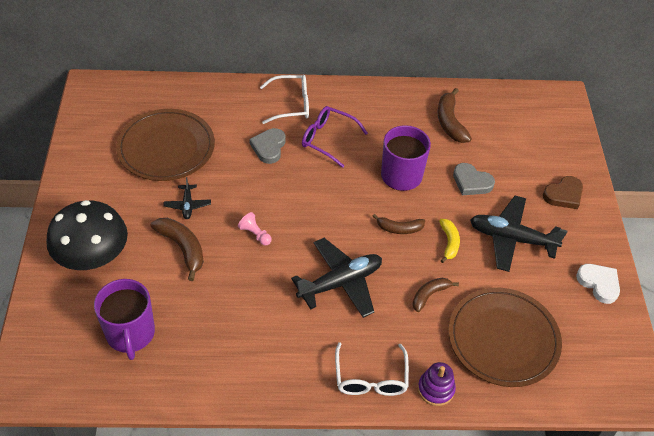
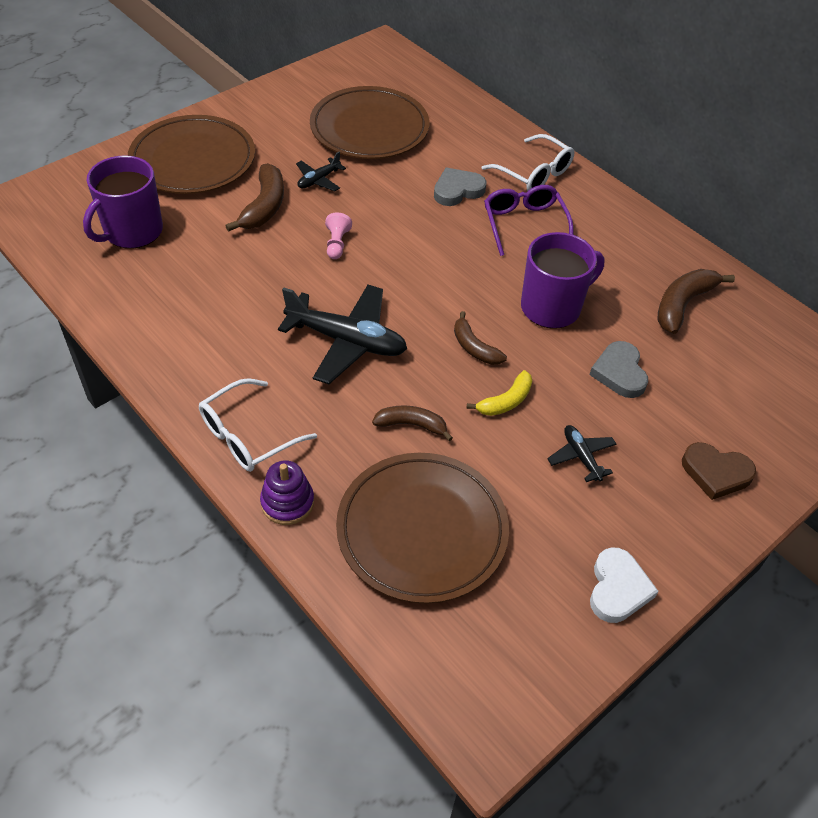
camera: 50 degrees right, 0 degrees up
black mushroom [46,200,128,270] -> brown plate [128,115,255,194]
black plane [470,196,567,272] -> black plane [547,425,616,482], size x0.50

